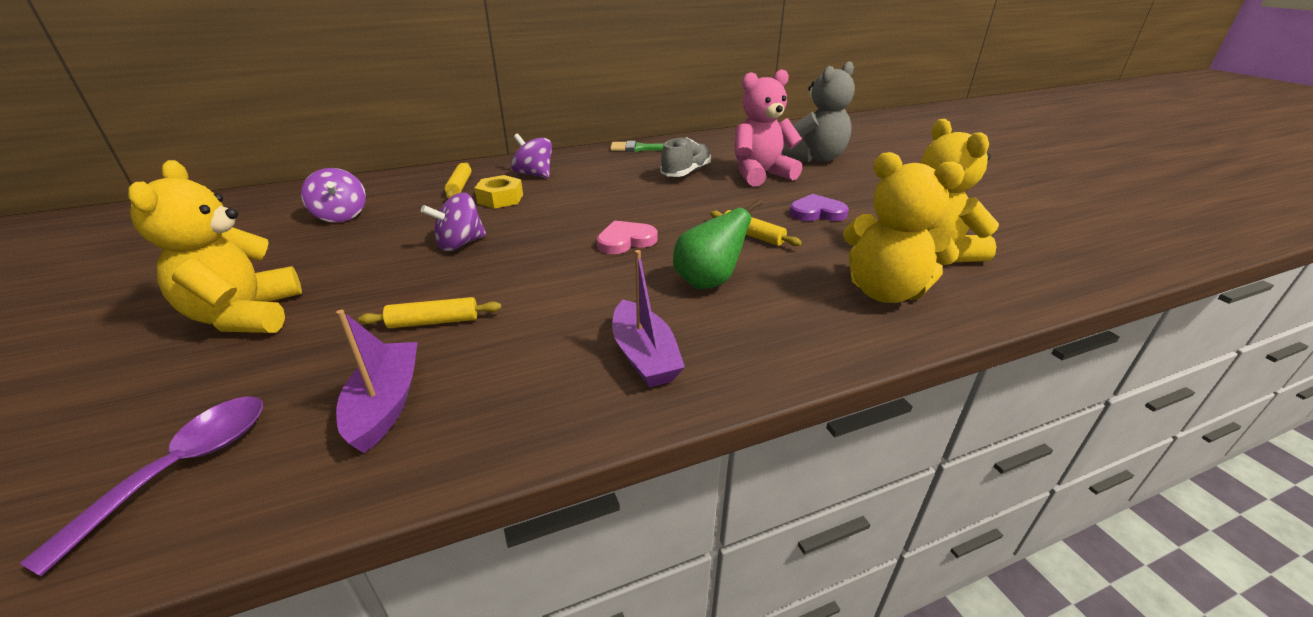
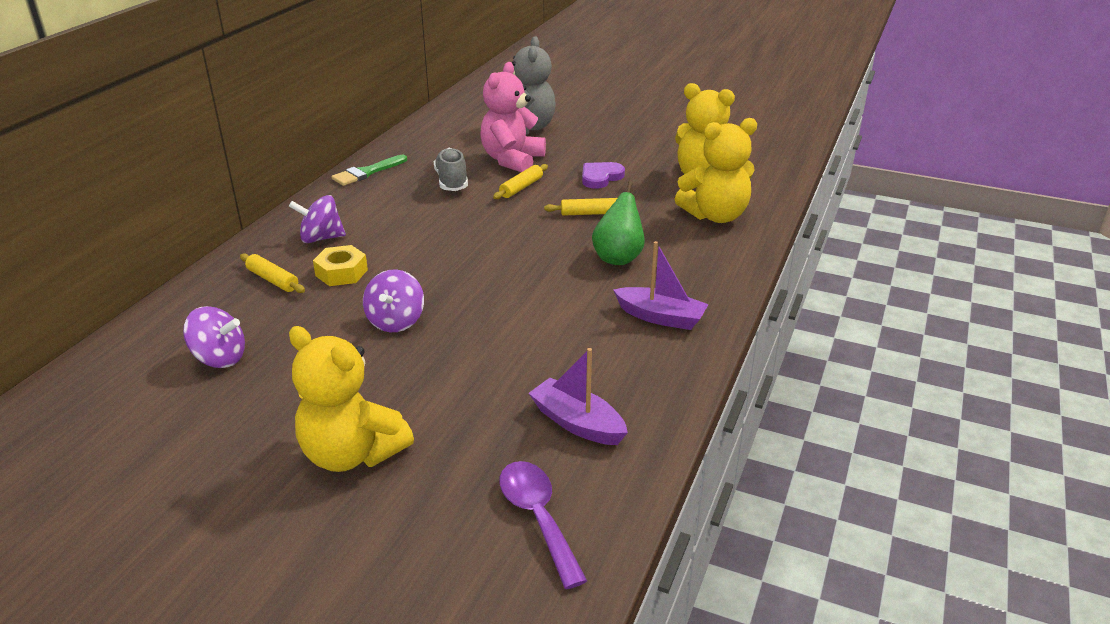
camera: 45 degrees left, 0 degrees up
yellow rolling pin [359,297,501,328] -> yellow rolling pin moved to [493,164,548,199]
pink heart [597,220,658,254] -> none

